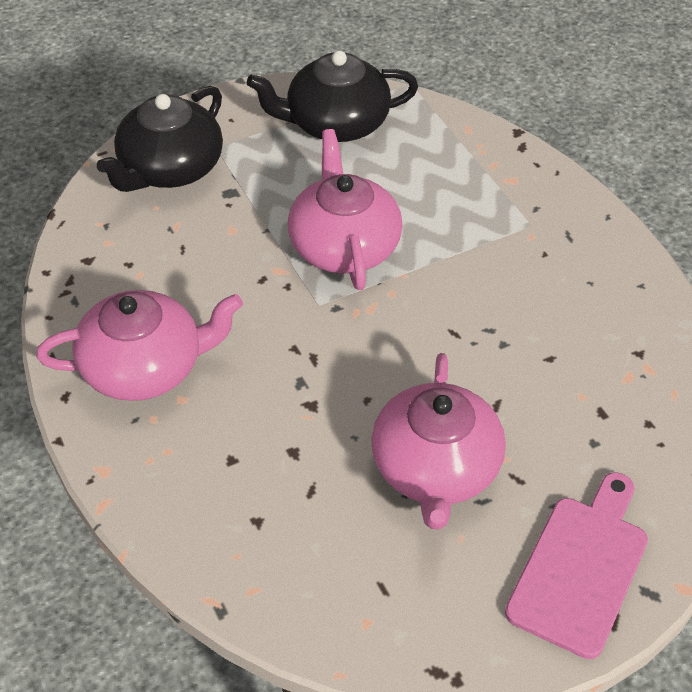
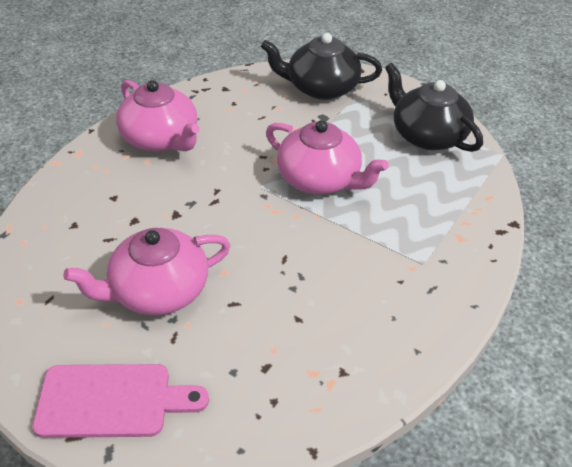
camera: 60 degrees right, 5 degrees down
pink teapot [288,129,403,290] -> pink teapot turned 75 degrees clockwise [266,120,389,194]

